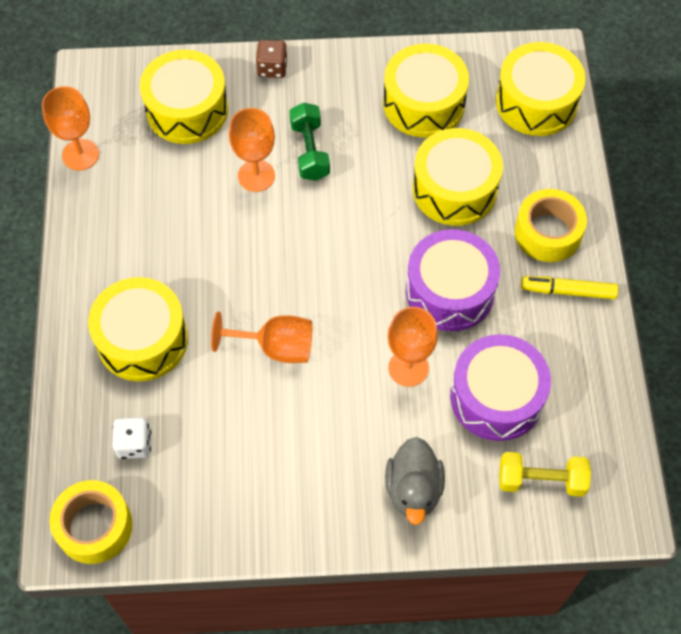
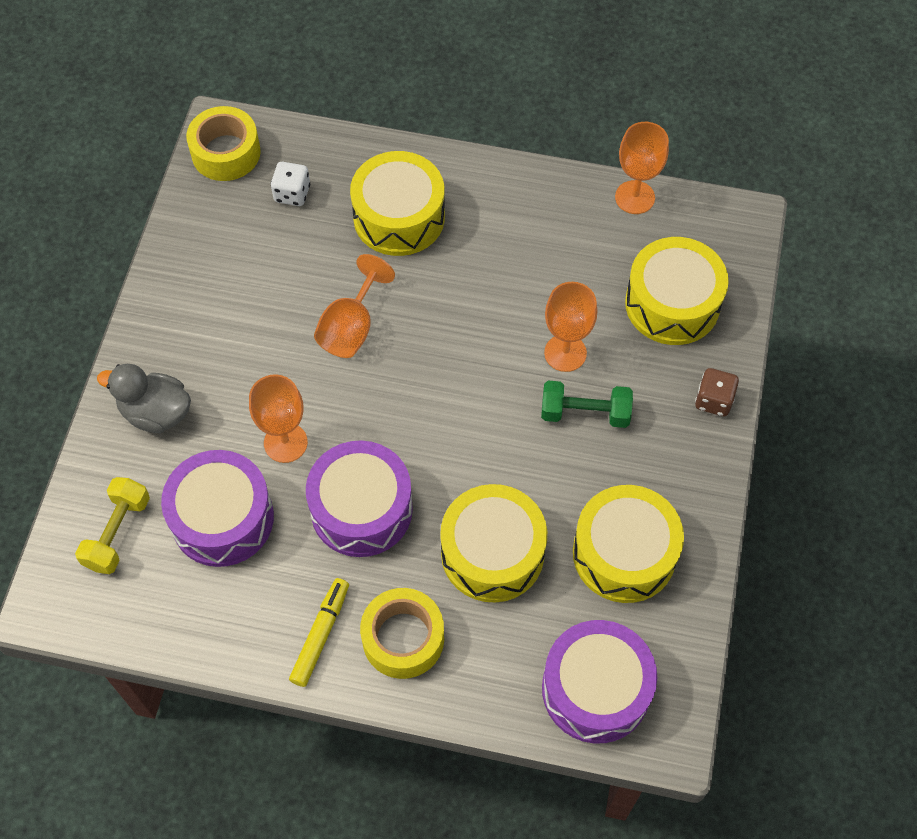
camera: 105 degrees right, 0 degrees up
yellow drum [496,42,585,136] -> purple drum [542,620,657,743]

